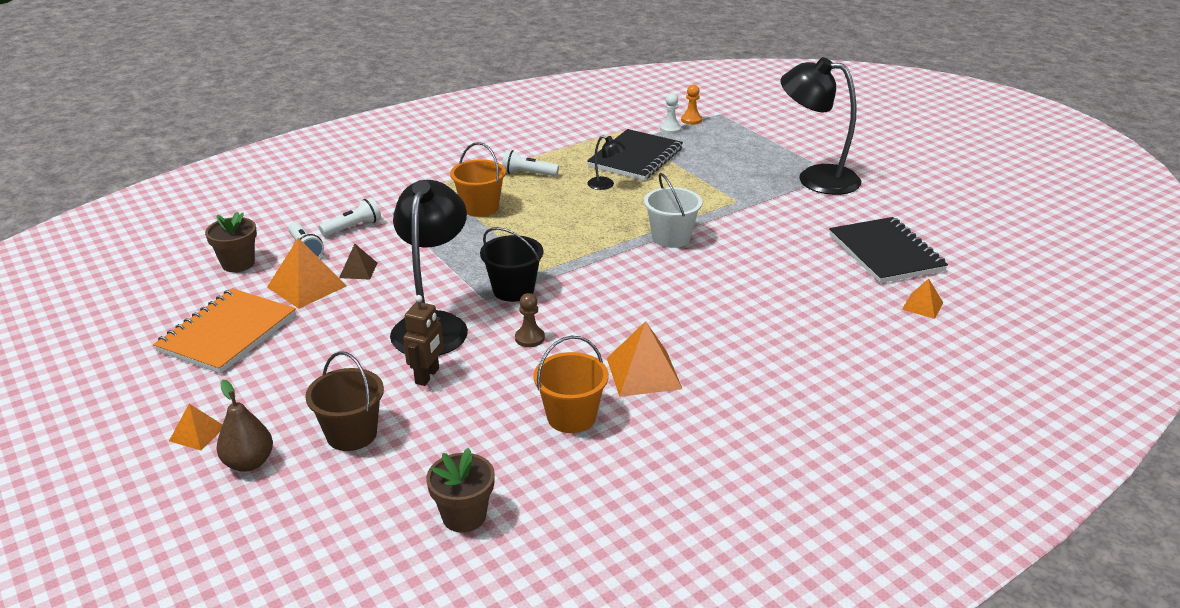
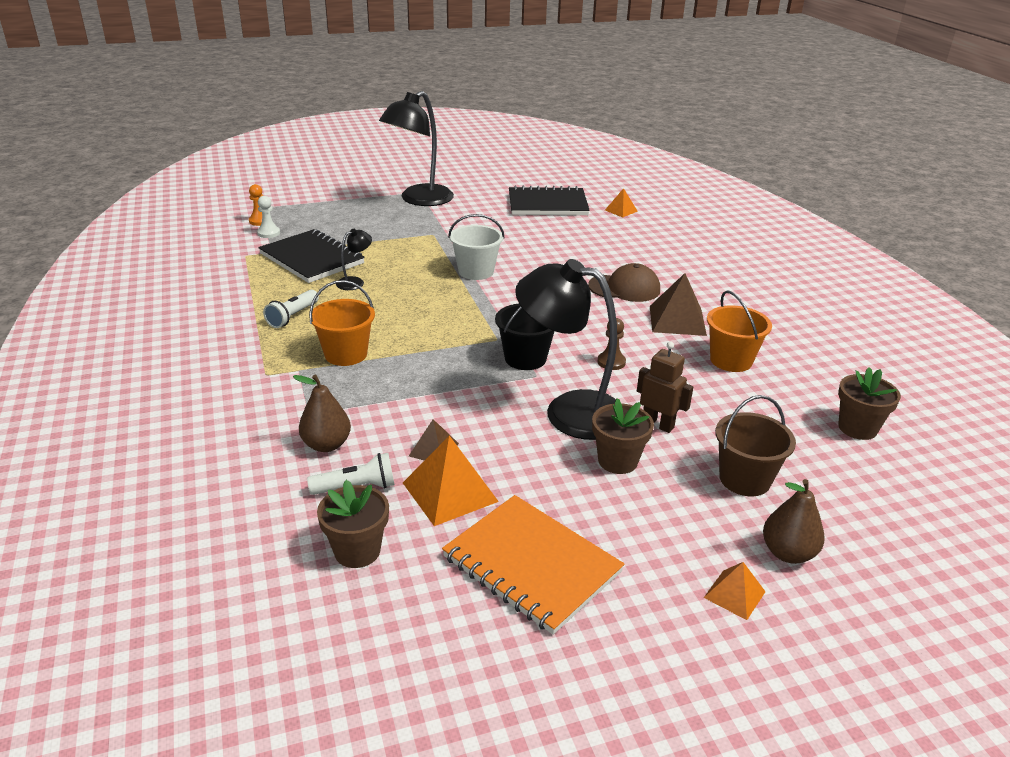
camera: 75 degrees left, 0 degrees up
white flashlight [319,197,381,237] -> brown pear [293,375,351,452]
orange pyramid [607,321,682,397] -> brown pyramid [650,273,707,336]
none -> brown cap [588,263,660,302]
none -> brown flower pot [592,398,654,474]

